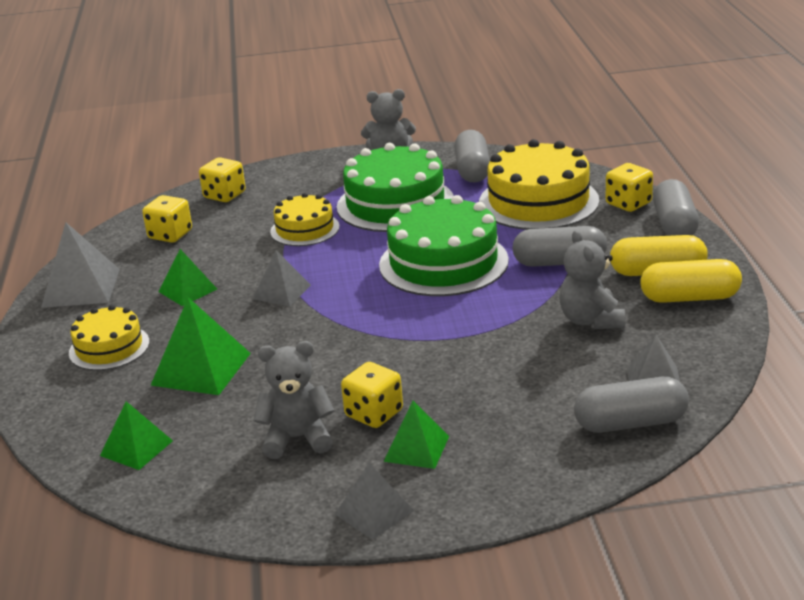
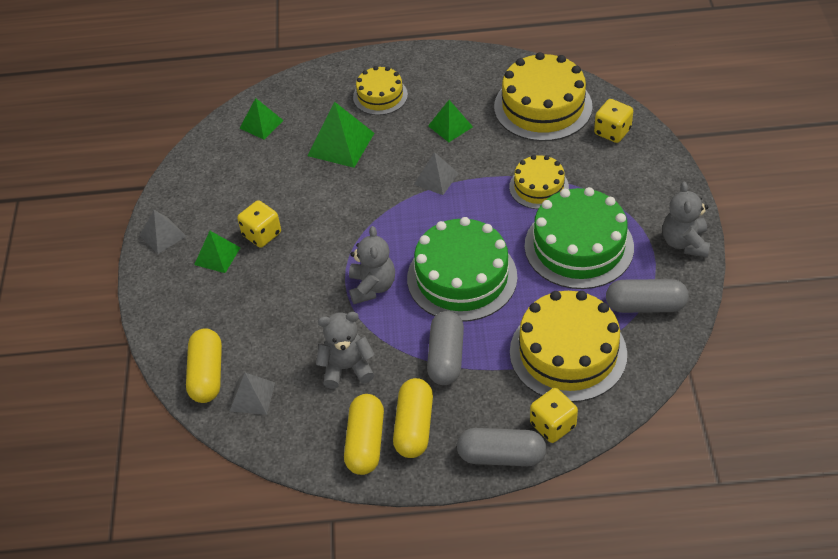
camera: 95 degrees right, 20 degrees up
grey pyramid [41,222,120,308] -> none
yellow dice [142,195,192,243] -> yellow cake [494,52,593,141]
grey teddy bear [253,341,334,459] -> grey teddy bear moved to [349,226,395,304]
grey capsule [574,377,689,433] -> yellow capsule [186,328,222,403]

